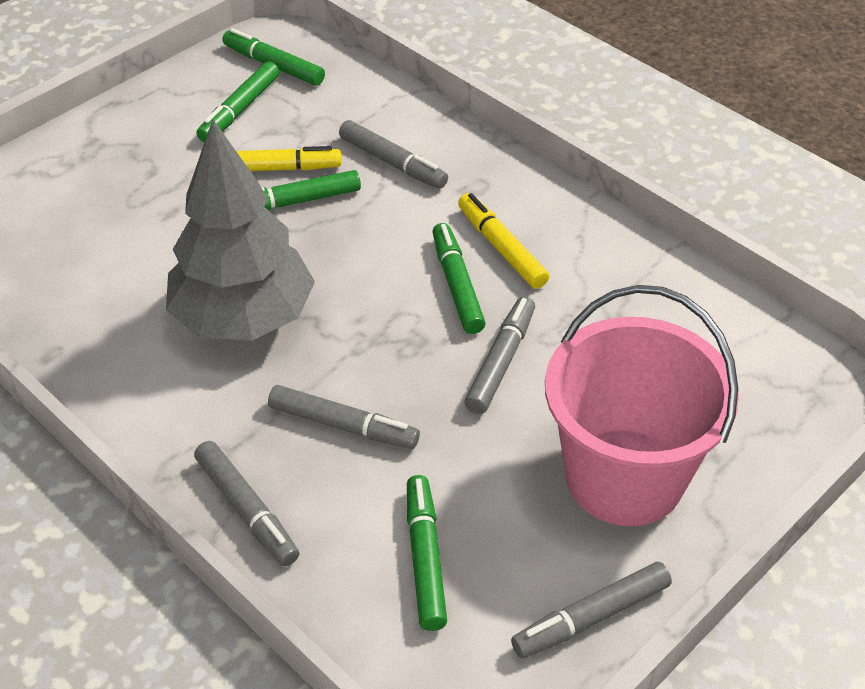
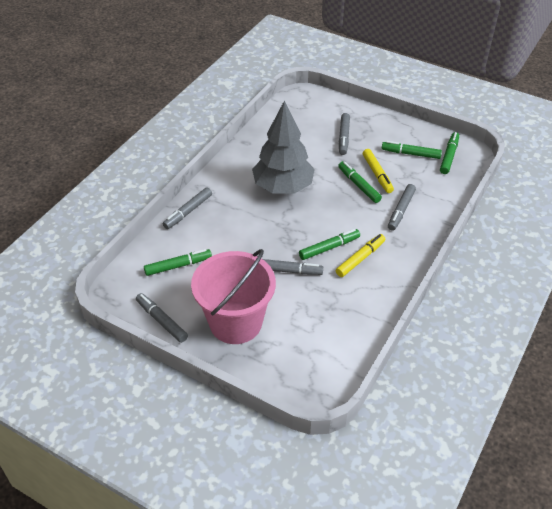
camera: 75 degrees right, 0 degrees up
grey marker [268,385,420,449] -> grey marker moved to [339,113,350,155]

